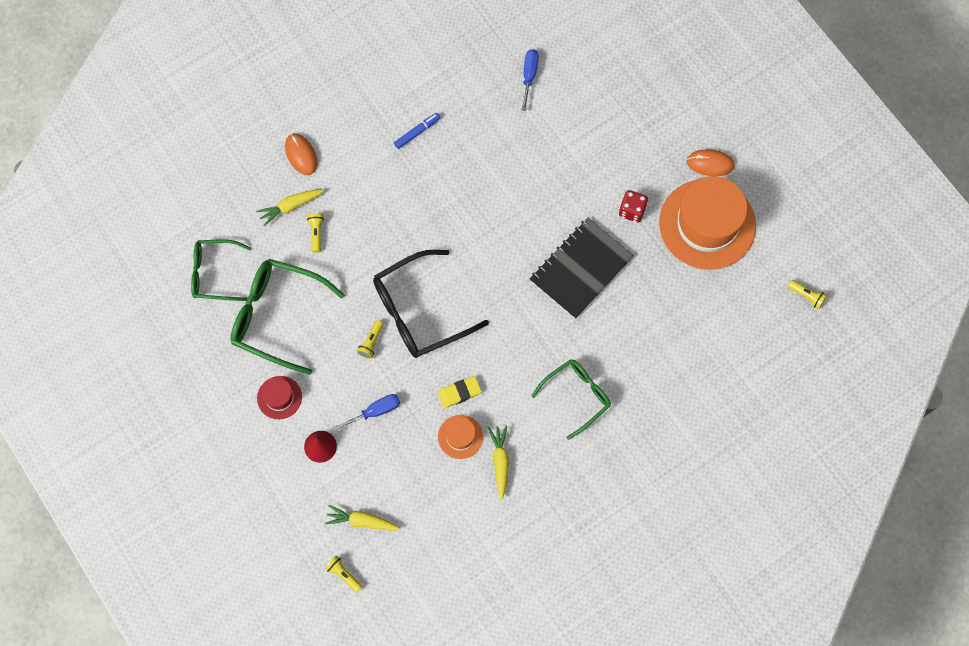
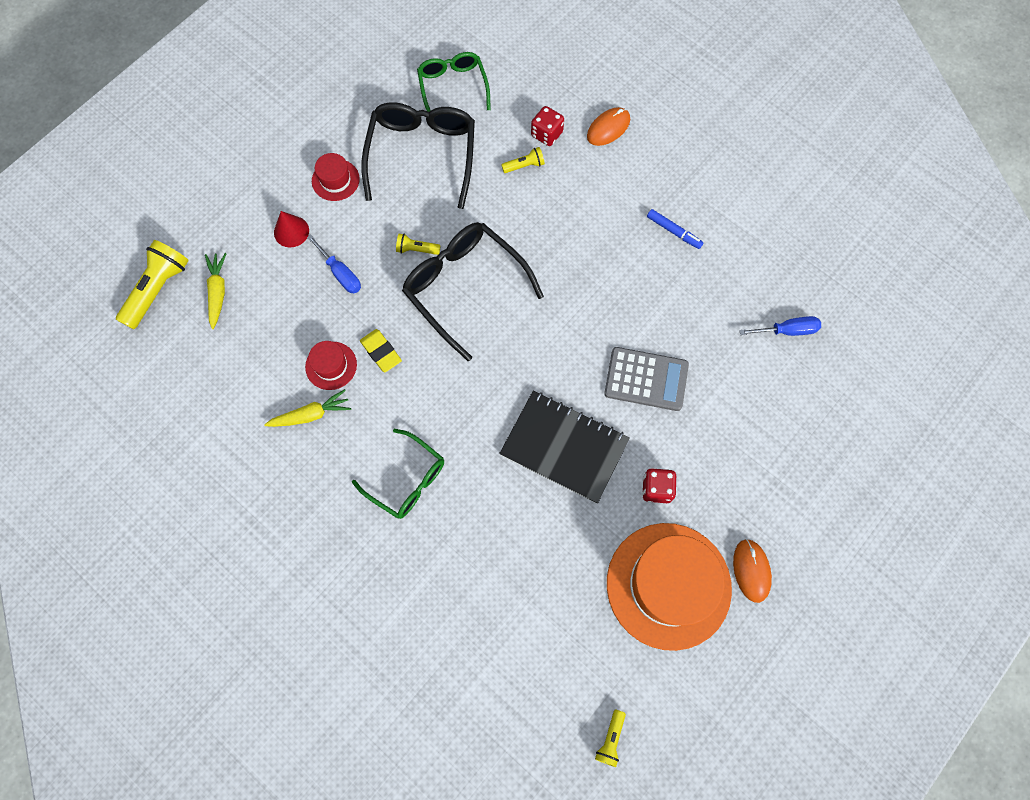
camera: 75 degrees right, 0 degrees up
green glasses [231,259,345,375] -> black glasses [361,102,475,209]
yellow carrot [256,189,324,226] -> red dice [531,106,564,146]
yellow flashlight [325,555,362,593] -> yellow flashlight [116,240,189,329], size x1.99
orange hat [438,415,483,459] -> red hat [305,341,357,390]
none -> grey calculator [604,347,689,411]

